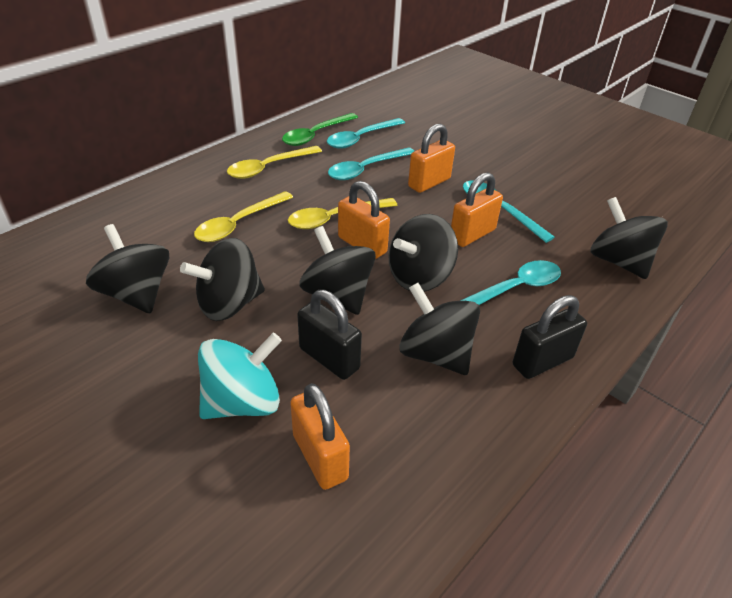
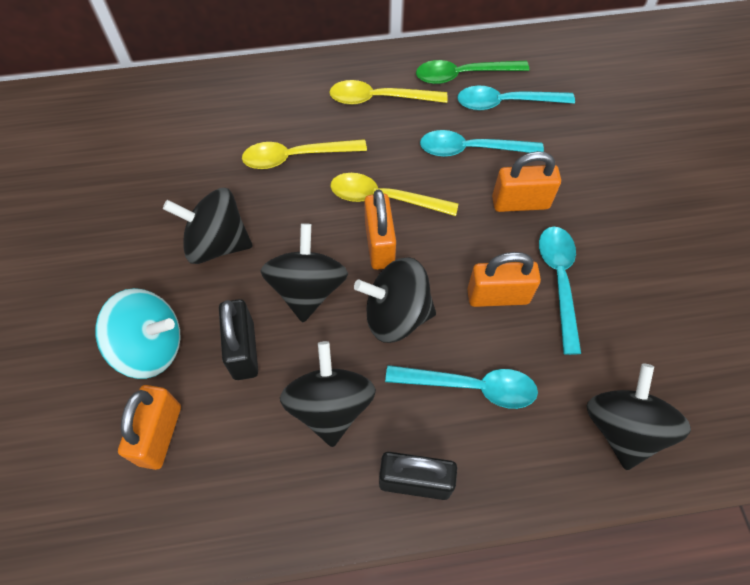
camera: 40 degrees right, 20 degrees up
black spinning top [86,224,169,314] -> none

